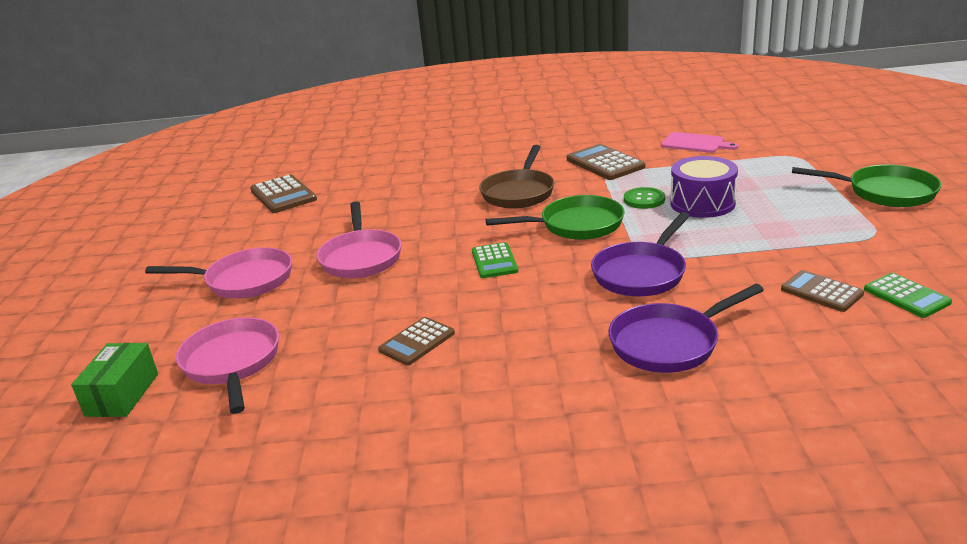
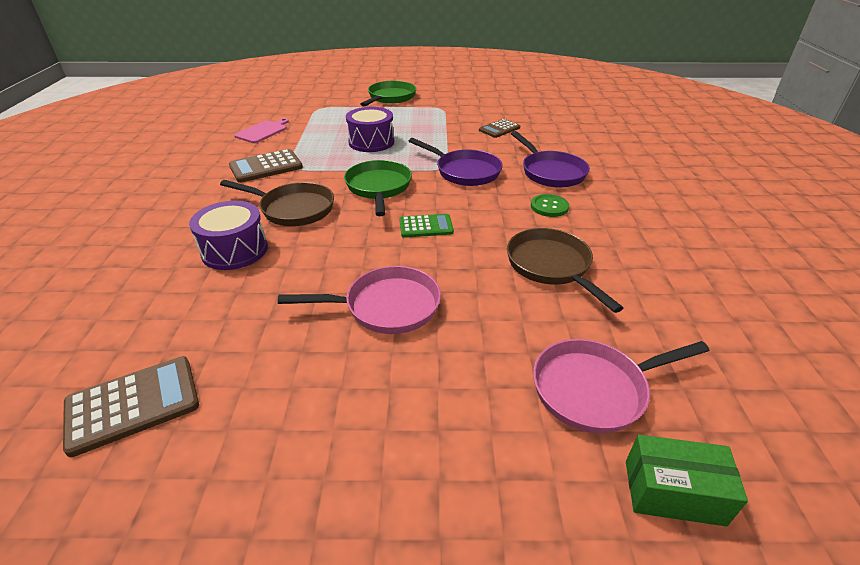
camera: 90 degrees left, 10 degrees up
pink pan [145,247,292,299] -> none
brown calculator [378,317,455,366] -> brown pan [507,228,623,313]
green button [624,187,665,209] -> green button moved to [531,194,569,217]
green calculator [864,273,952,318] -> none
none -> purple drum [189,201,268,270]

